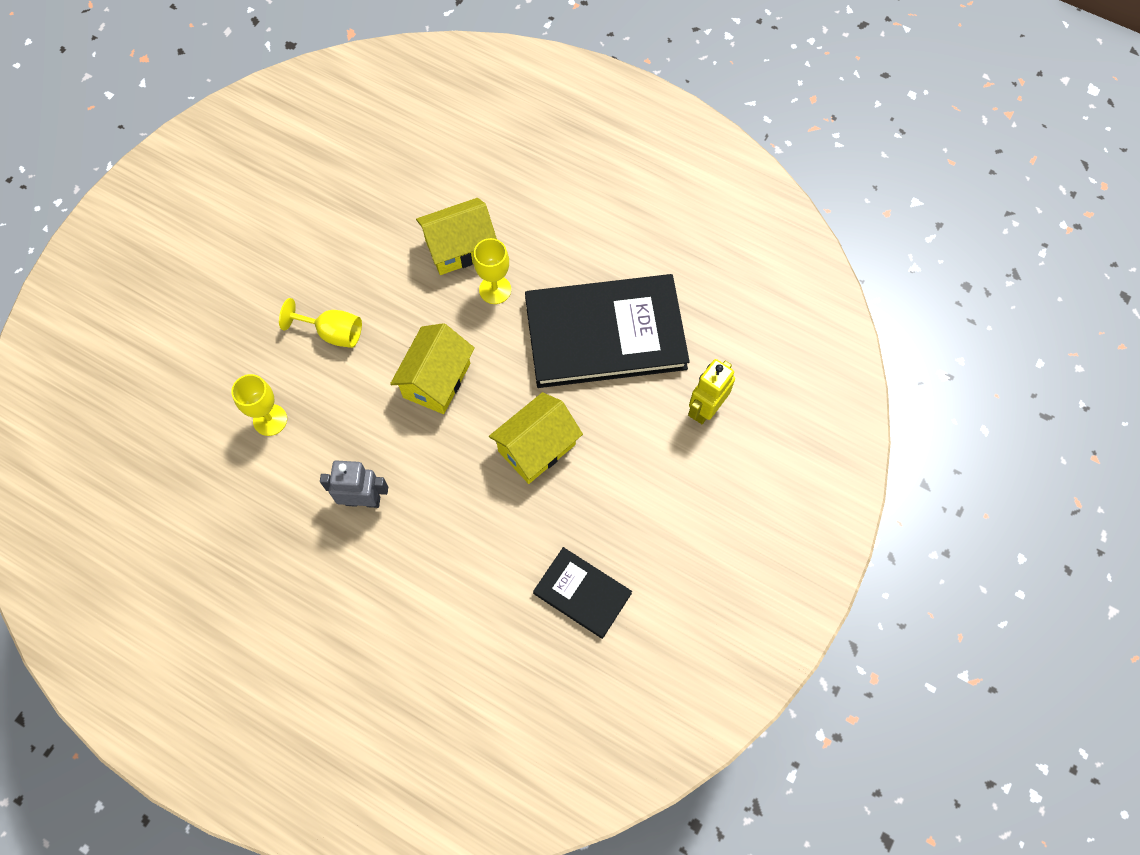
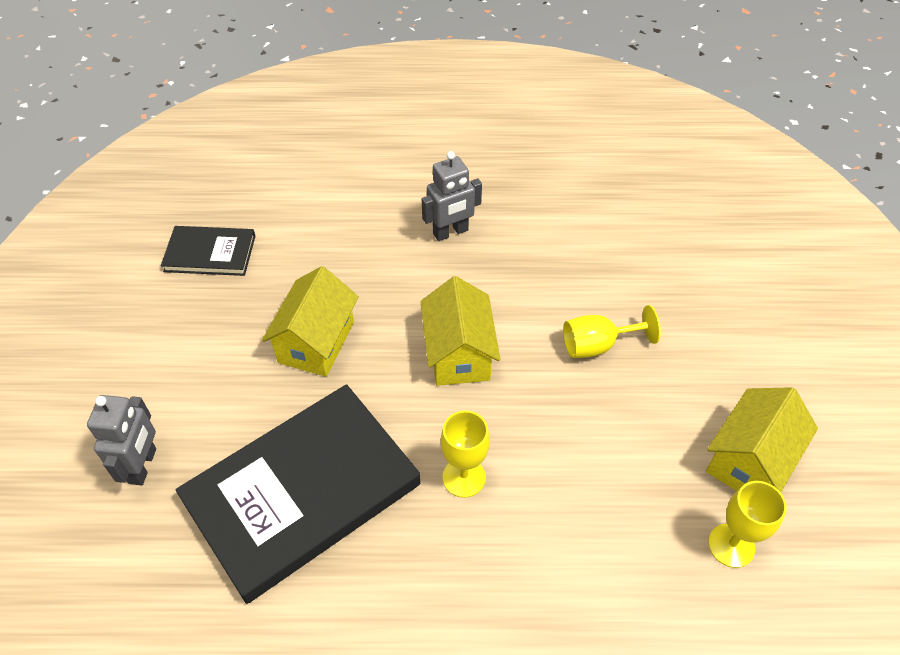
camera: 150 degrees right, 15 degrees down
yellow goblet [231,374,287,436] -> yellow goblet moved to [708,481,787,568]
yellow house [416,198,497,275] -> yellow house moved to [706,387,818,492]
yellow robot [688,359,735,424] -> grey robot [87,395,156,485]

